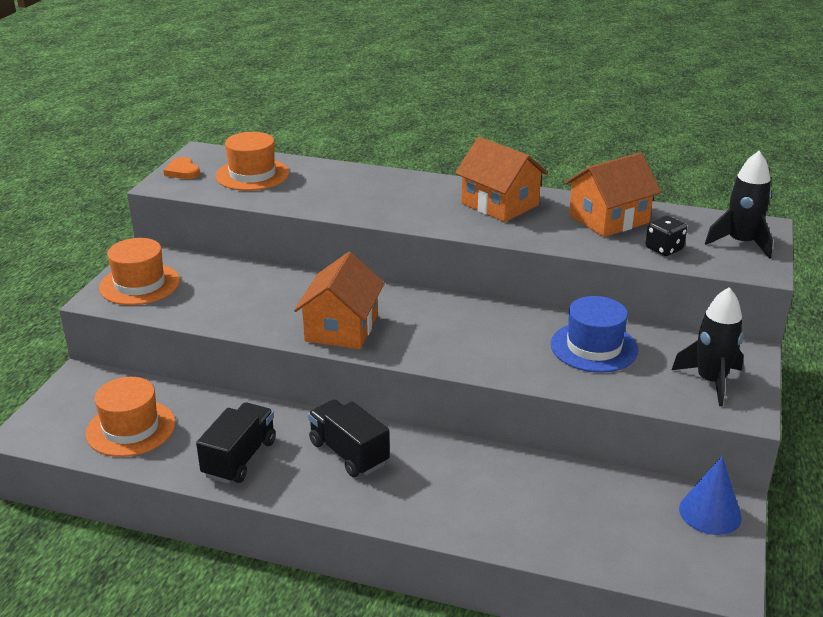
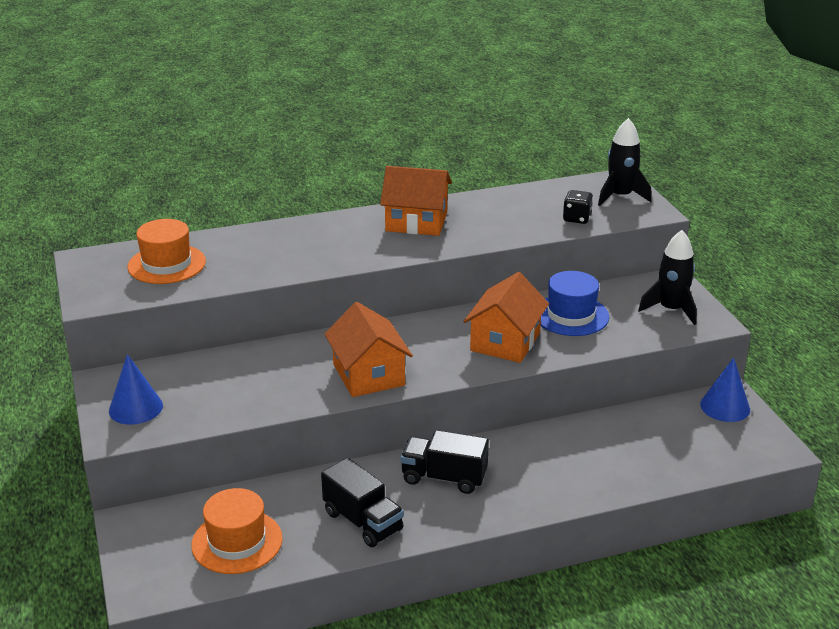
camera: 35 degrees left, 0 degrees up
orange hat [99,238,180,305] -> blue cone [109,354,163,425]
orange heart [163,157,200,179] -> none
black truck [196,402,276,484] -> black truck turned 150 degrees clockwise [321,458,404,547]
orange house [565,152,661,237] -> orange house moved to [463,272,549,363]

